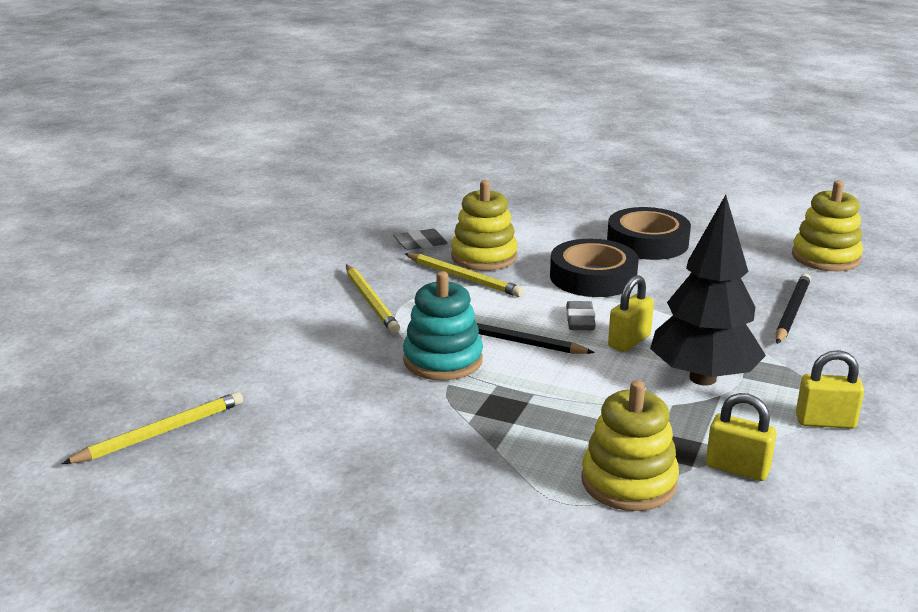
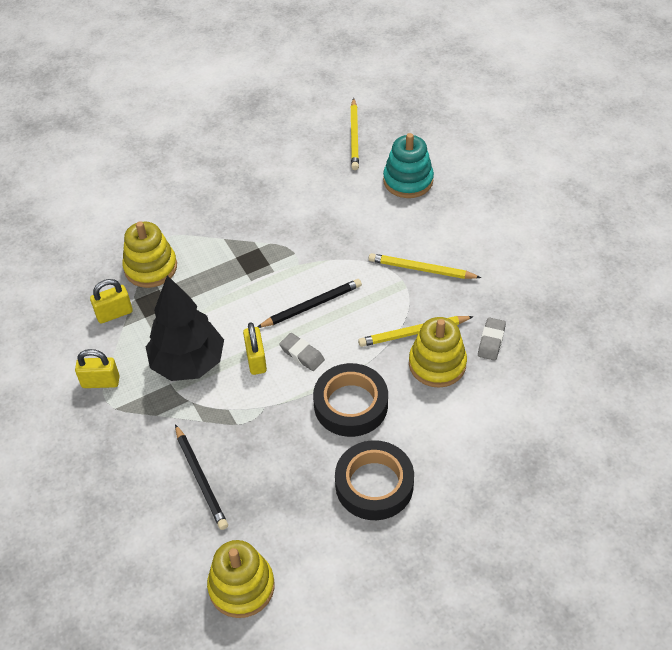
camera: 130 degrees right, 25 degrees up
turquoise stacking toy [403,271,483,380] -> turquoise stacking toy moved to [383,133,434,198]
yellow padlock [796,350,864,429] -> yellow padlock turned 45 degrees clockwise [75,349,120,388]

